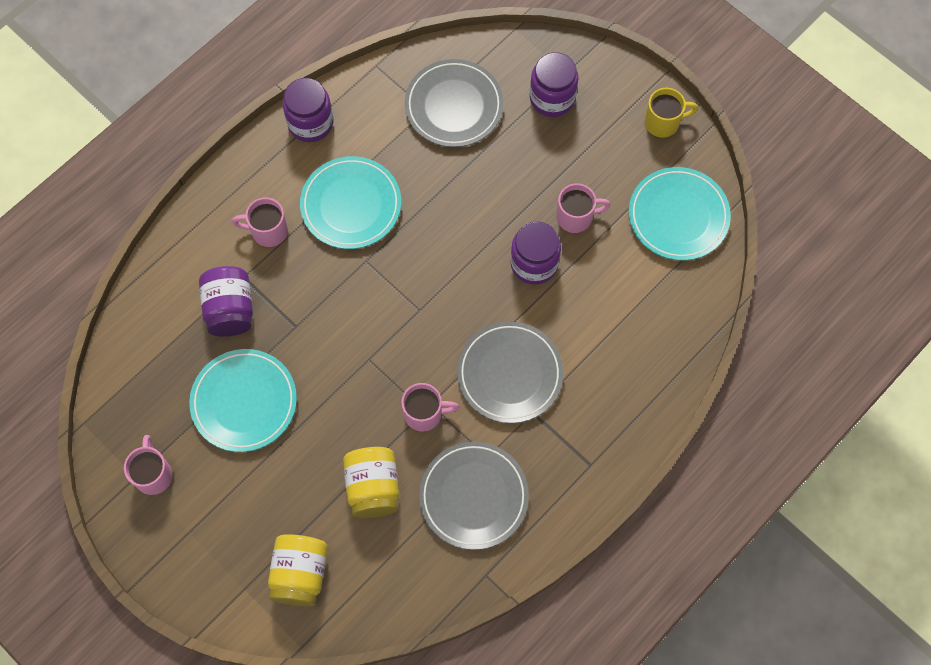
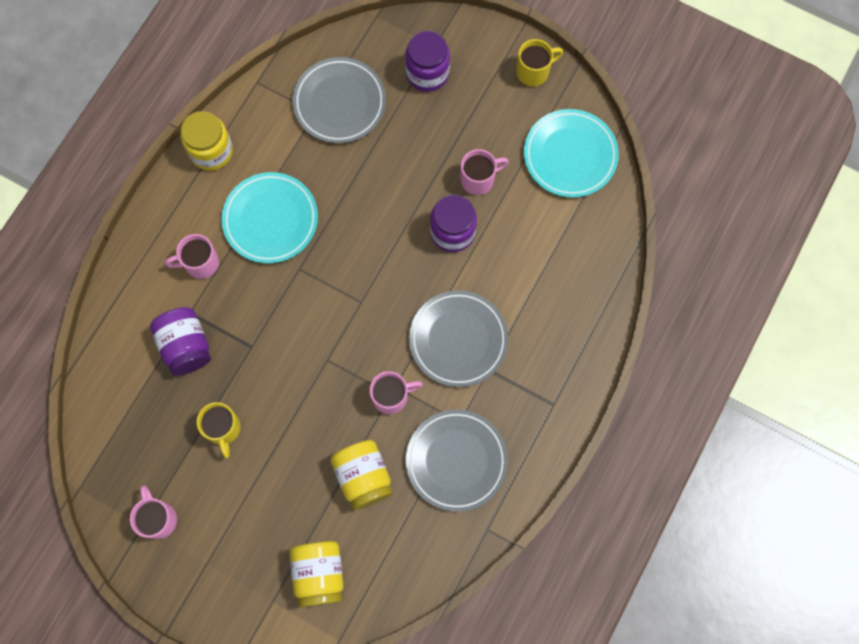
camera: 15 degrees left, 5 degrees up
turquoise plate [189,349,297,452] -> yellow mug [197,402,241,458]
purple jar [283,78,333,142] -> yellow jar [181,111,233,171]

